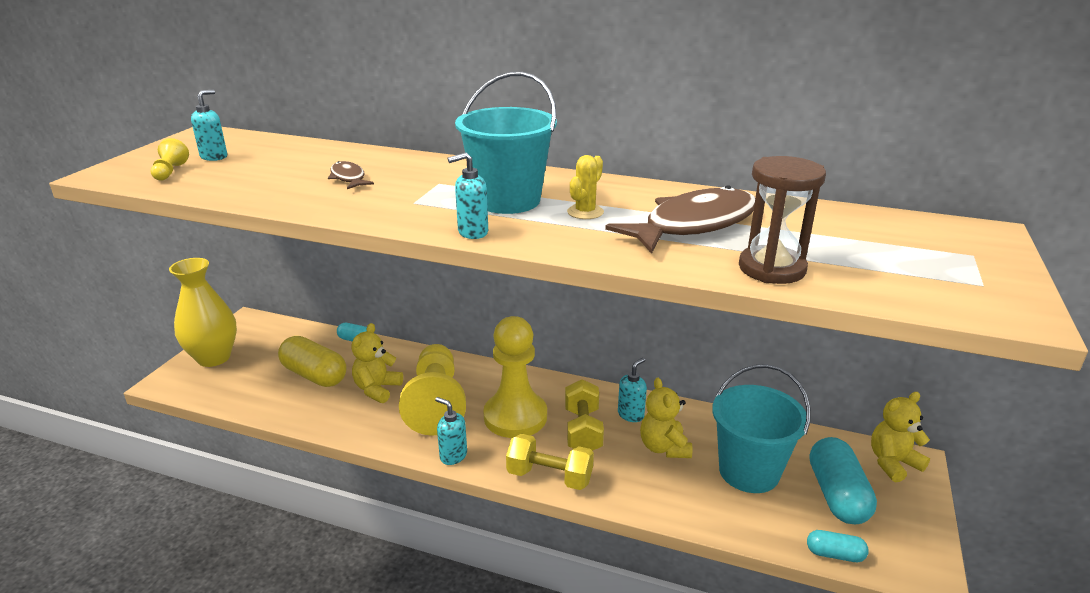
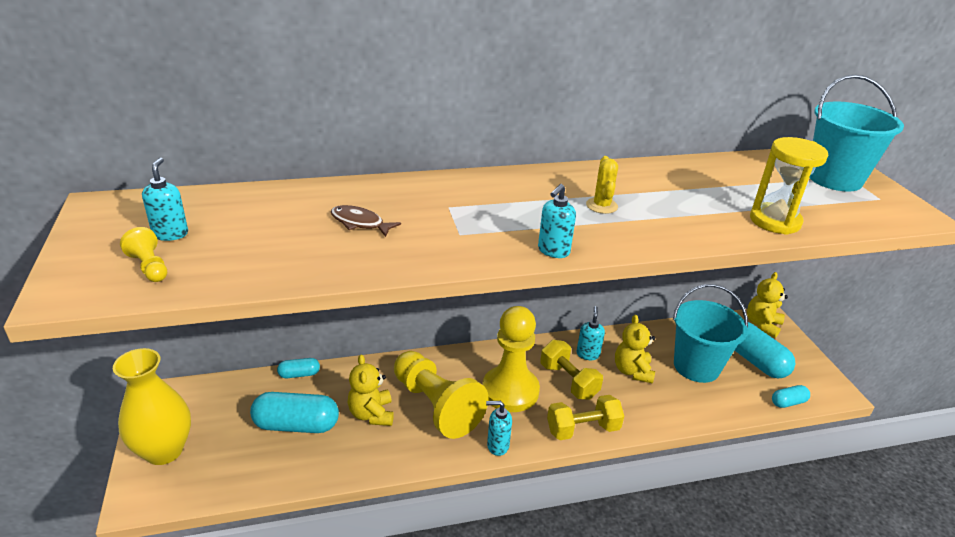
camera: 35 degrees left, 5 degrees up
yellow capsule [278,336,346,387] -> turquoise capsule [250,392,339,433]
turquoise bucket [455,72,557,214] -> turquoise bucket moved to [809,75,904,192]
brown fish [605,185,755,253] -> none
yellow teddy bear [640,378,692,458] -> yellow teddy bear turned 45 degrees clockwise [615,315,655,384]
brown hourglass [739,156,826,284] -> yellow hourglass [750,137,828,235]

